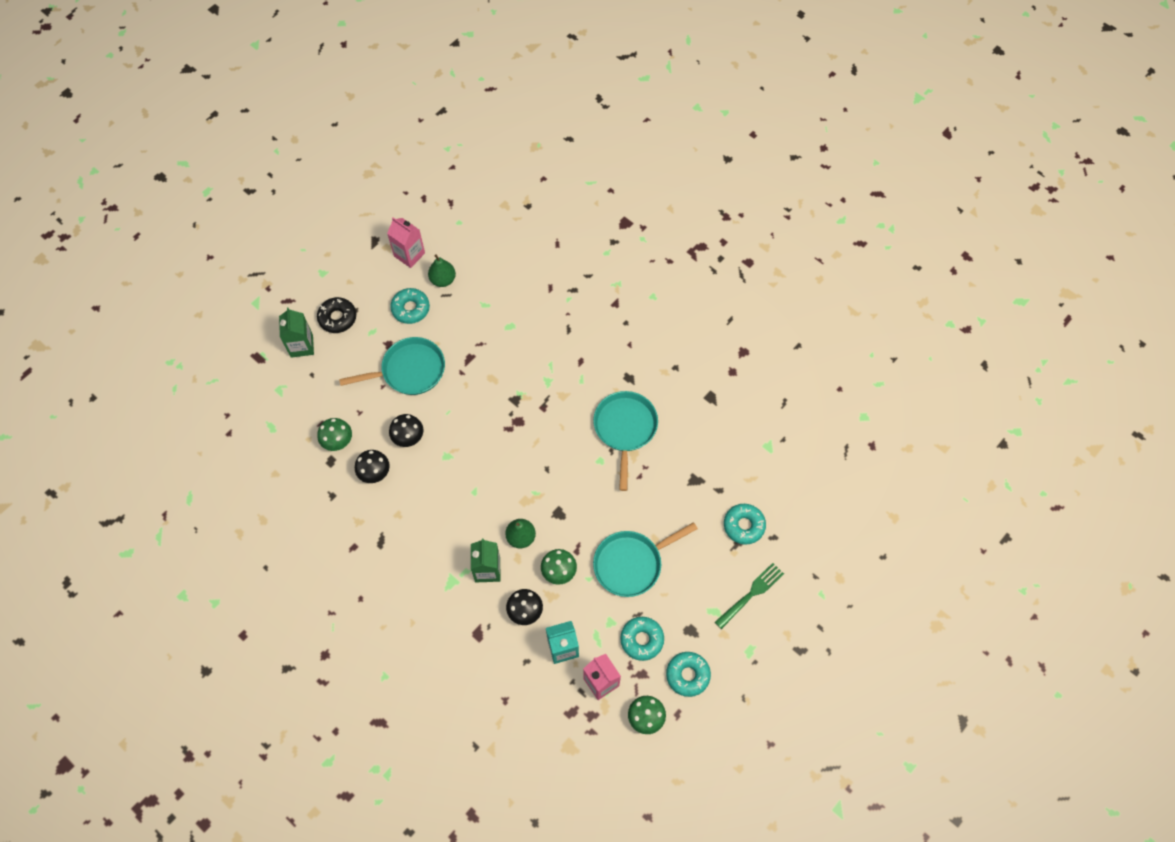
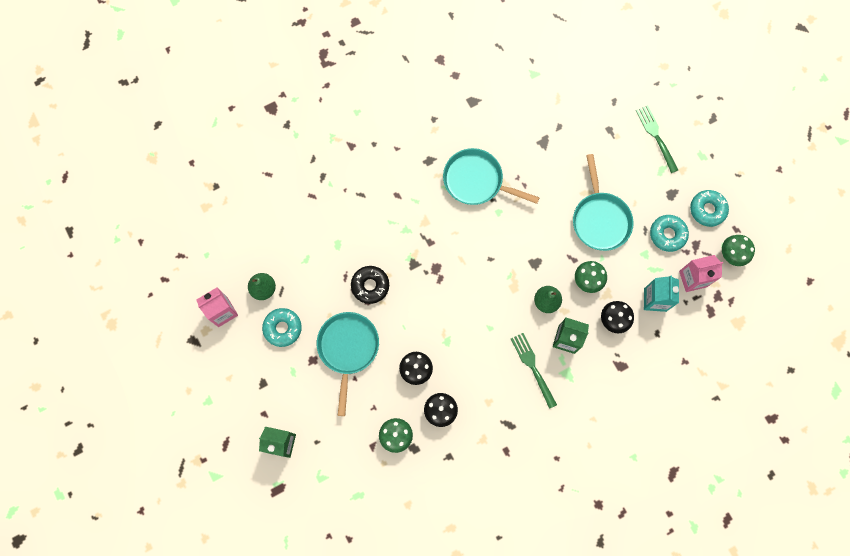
camera: 70 degrees left, 10 degrees up
black donut [317,297,356,333] -> black donut moved to [351,266,389,304]
turquoise donut [724,504,766,545] -> none
none -> green fork [511,333,557,409]

